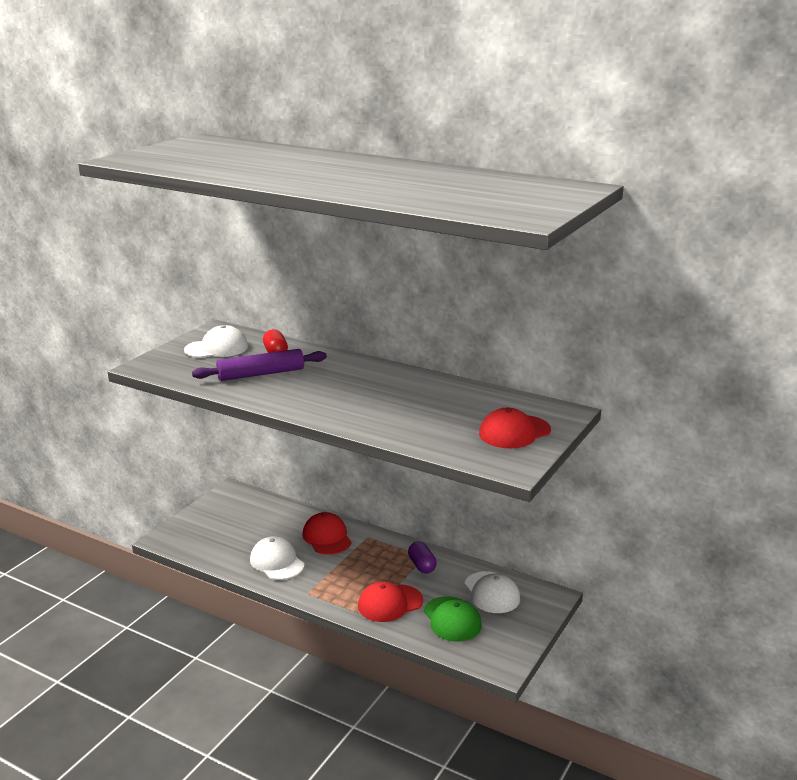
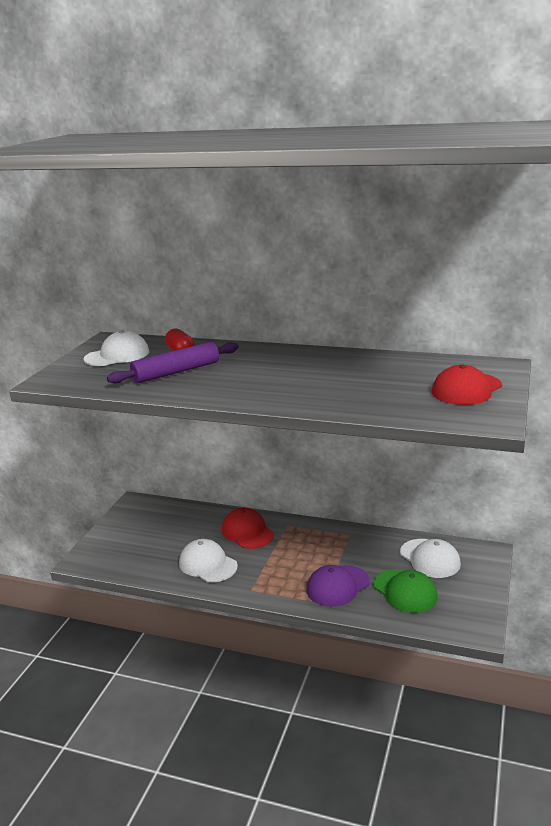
camera: 10 degrees left, 0 degrees up
red cap [358,582,423,622] -> purple cap [307,565,370,607]
purple capsule [408,542,437,573] -> none

